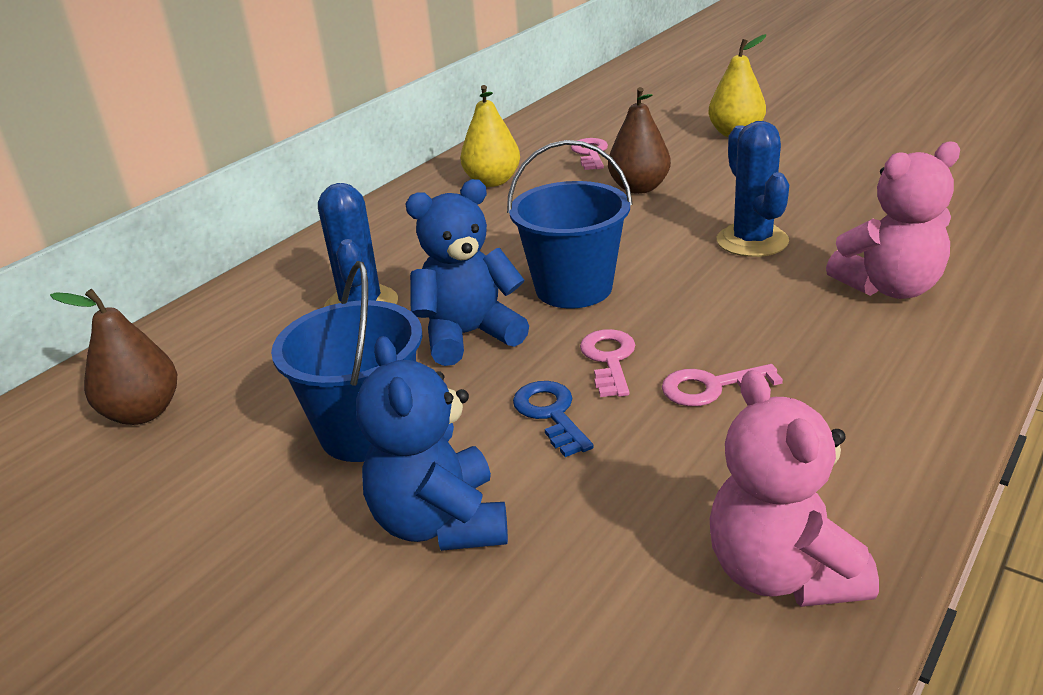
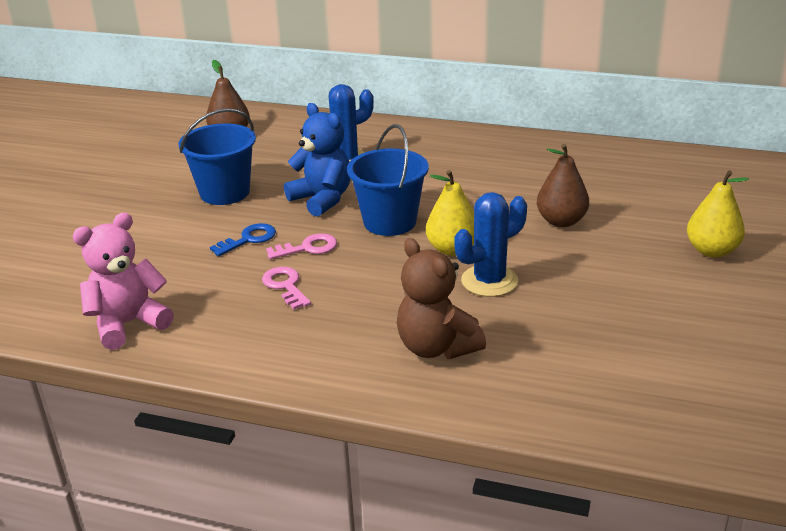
camera: 70 degrees right, 0 degrees up
blue teddy bear [356,336,508,551] -> none
yellow pear [460,85,520,187] -> yellow pear moved to [426,170,474,256]
pink key [571,138,608,170] -> none
pink teddy bear [826,141,960,299] -> brown teddy bear [397,238,486,359]

